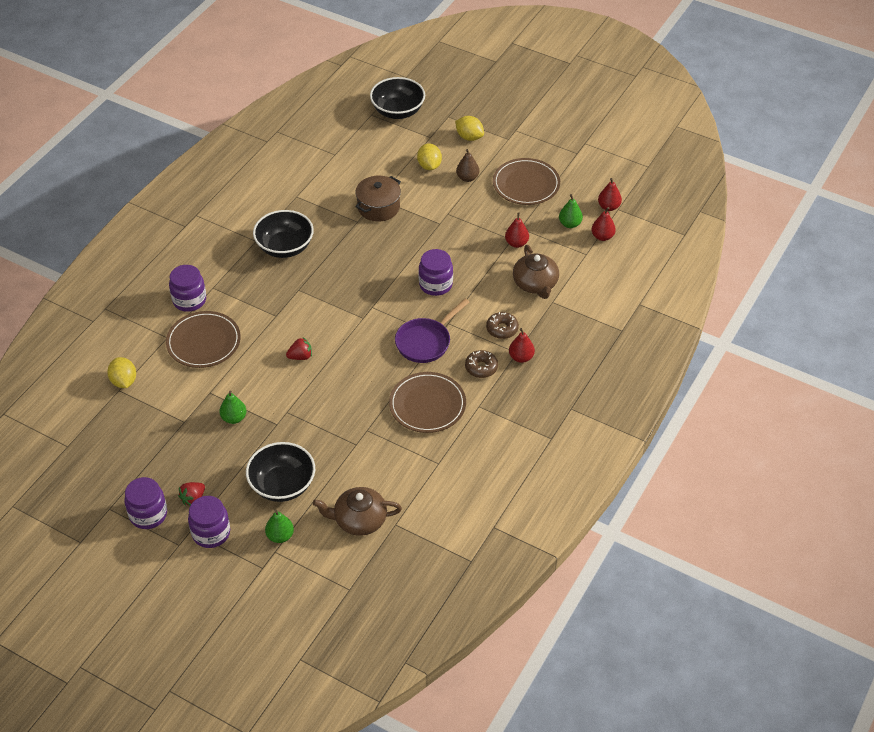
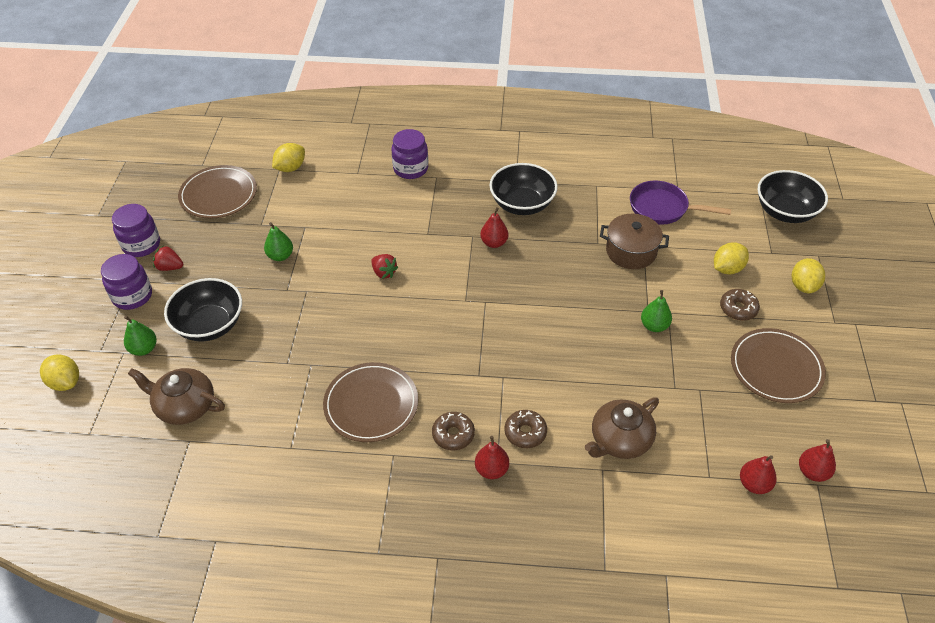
camera: 65 degrees right, 0 degrees up
brown plate [166,311,241,368] -> brown plate moved to [178,165,257,219]
brown teapot [313,487,402,536] -> brown teapot turned 45 degrees counterclockwise [128,368,225,425]
purple pan [395,299,469,363] -> purple pan moved to [630,181,731,225]
purple jar [419,249,453,296] -> none
brown pear [456,149,479,182] -> brown donut [720,289,760,321]
red pear [505,212,529,248] -> red pear moved to [480,207,508,248]
green pear [559,194,583,228] -> green pear moved to [641,290,672,332]
none -> yellow lemon [40,354,79,391]

